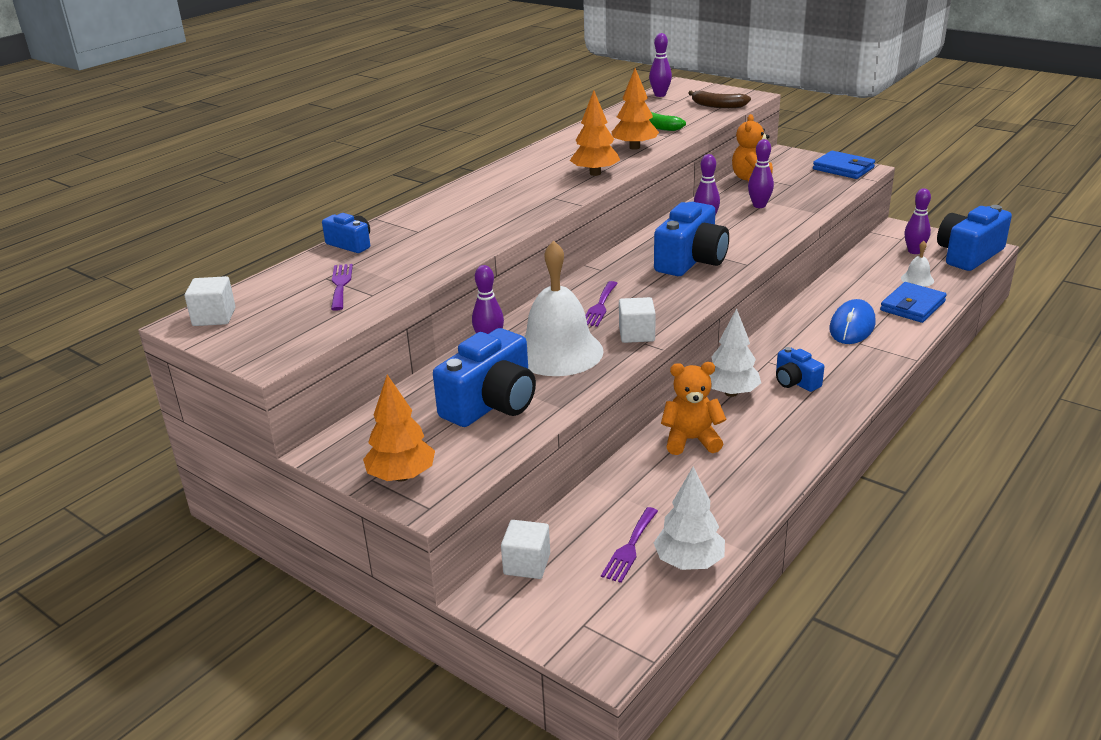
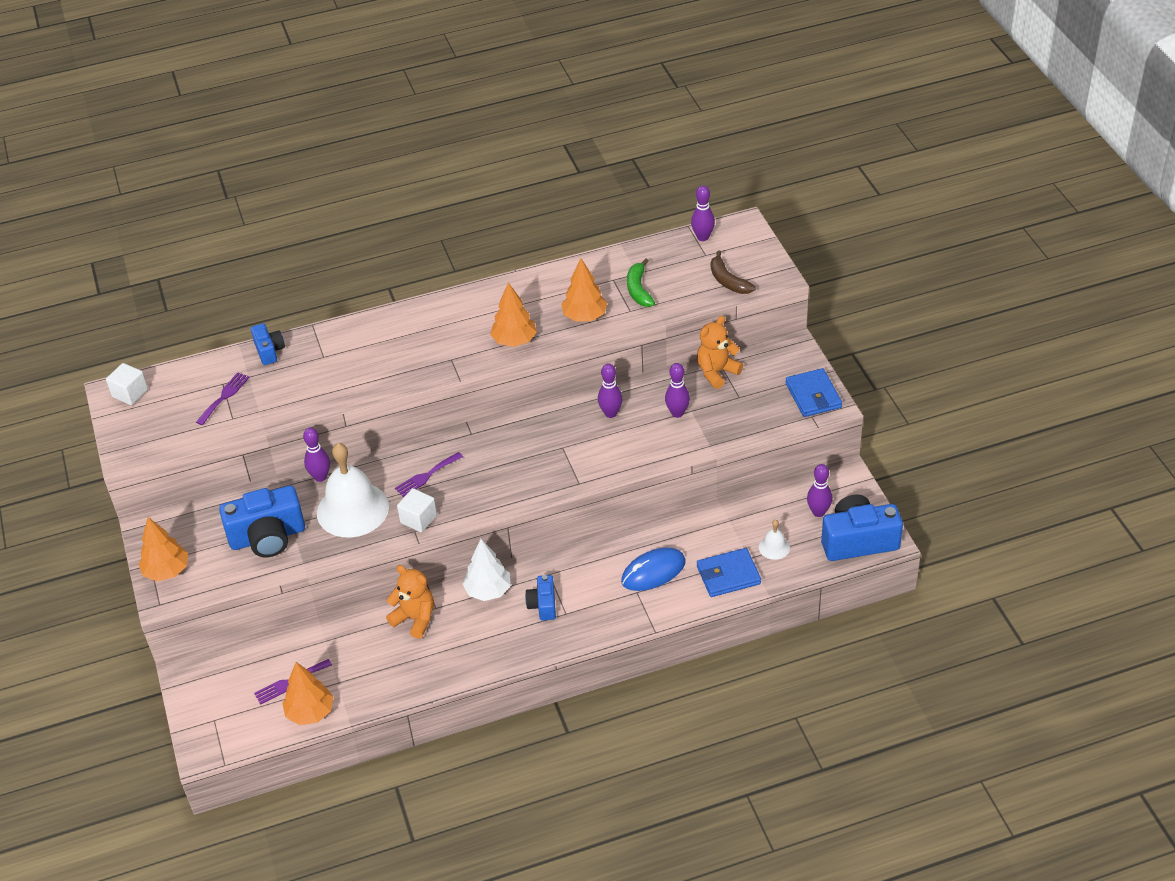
camera: 35 degrees right, 15 degrees up
white cube [501,520,550,579] -> none
blue camera [654,202,729,276] -> none
white tree [654,467,725,570] -> orange tree [282,662,333,725]

